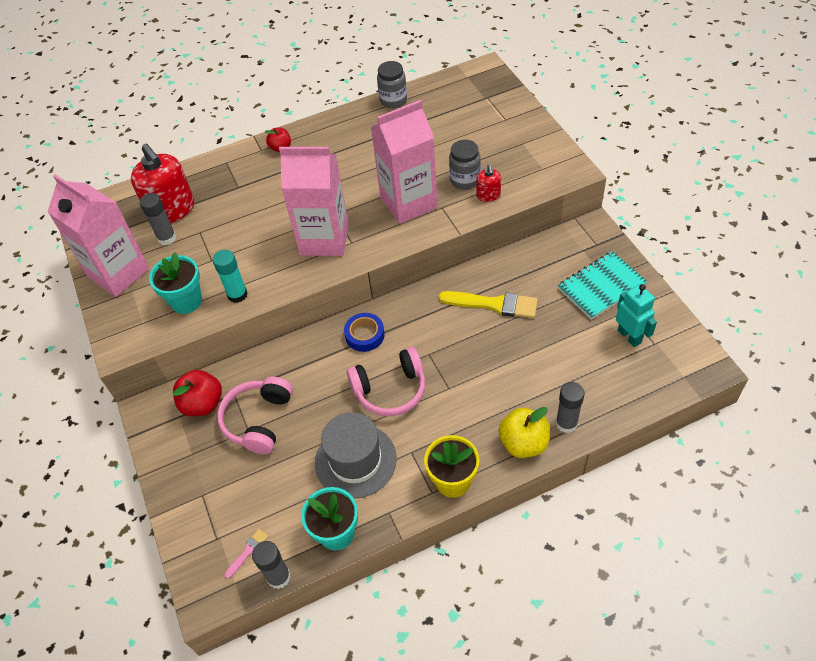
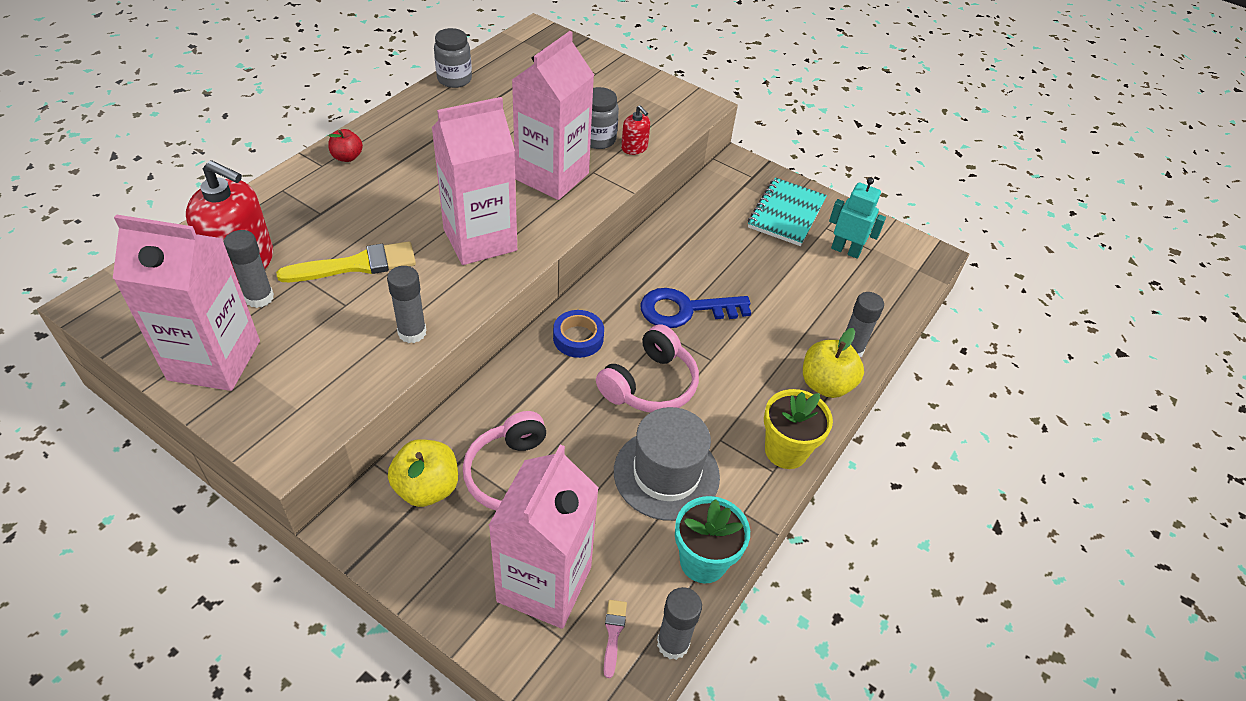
camera: 40 degrees left, 5 degrees down
turquoise flower pot [149,252,202,314] -> none
red apple [173,370,222,416] -> yellow apple [388,439,458,507]
turquoise glue stick [213,250,248,303] -> grey glue stick [387,266,427,343]
yellow brush [439,291,538,318] -> yellow brush moved to [276,241,416,282]
none -> pink carton [488,445,599,629]
none -> blue key [641,288,751,328]

